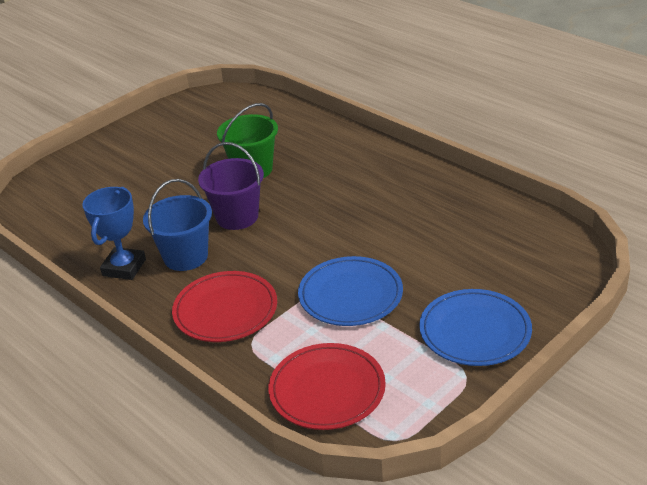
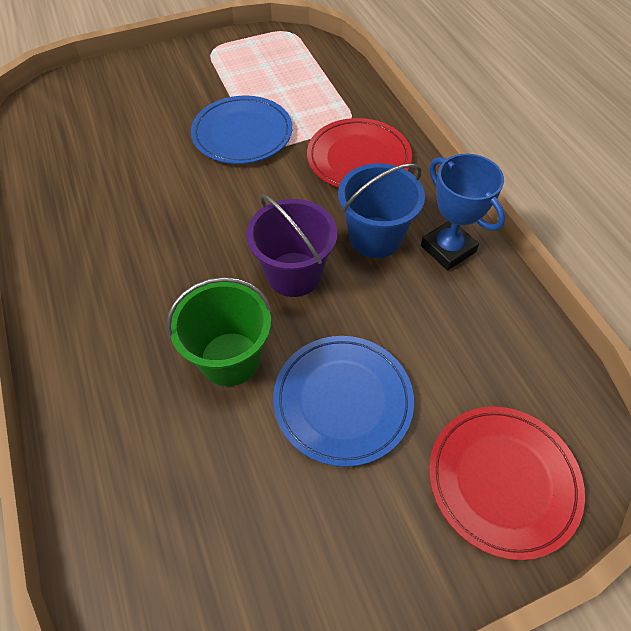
camera: 160 degrees left, 20 degrees up
blue trophy [82,187,146,280] -> blue trophy turned 75 degrees counterclockwise [421,154,505,270]
red plate [268,343,386,430] -> red plate moved to [429,407,585,560]
blue plate [419,289,532,366] -> blue plate moved to [273,336,414,467]

